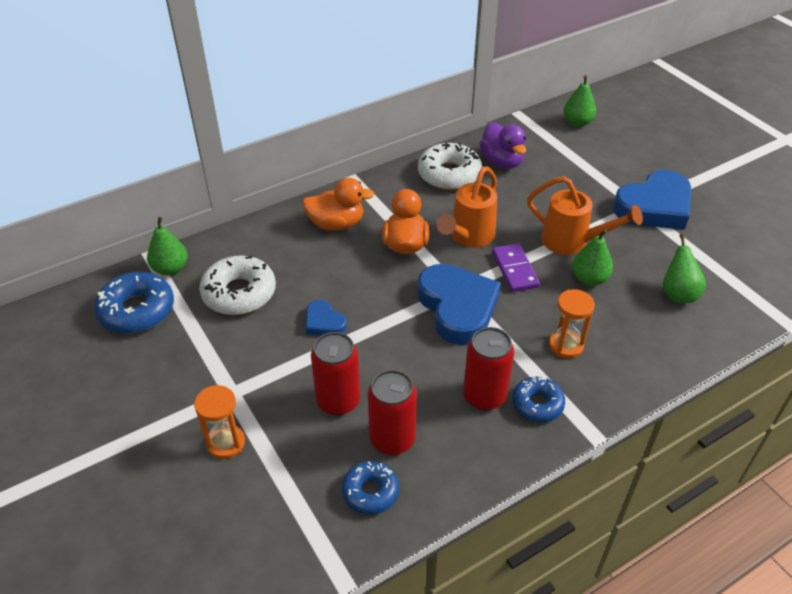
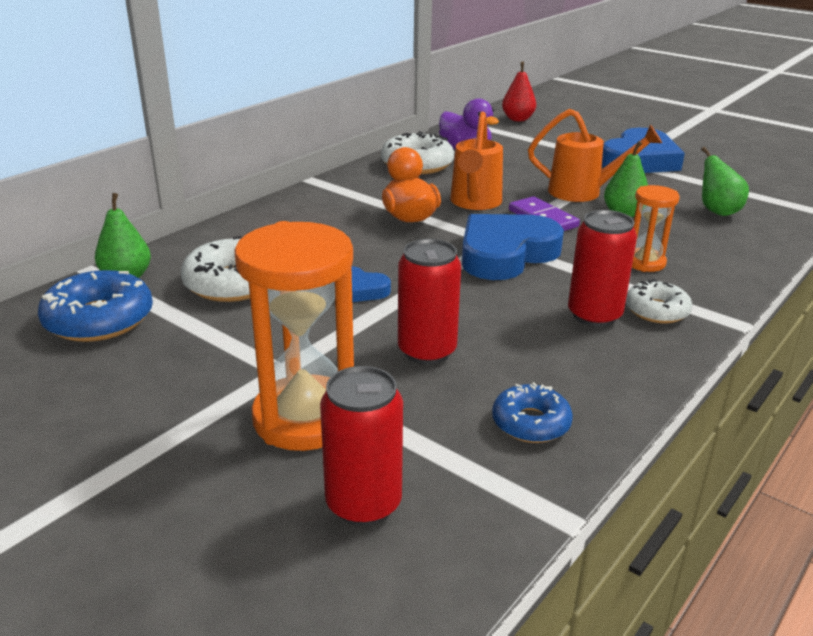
camera: 20 degrees left, 15 degrees down
orange hourglass [194,385,245,459] -> orange hourglass [234,221,354,451], size x1.87
orange duck [302,178,374,230] -> none
red can [368,370,417,455] -> red can moved to [320,366,403,526]
blue heart [417,264,501,345] -> blue heart turned 90 degrees counterclockwise [462,214,564,280]
blue donut [512,377,565,422] -> white donut [626,279,692,323]
green pear [563,75,596,127] -> red pear [502,61,536,121]

